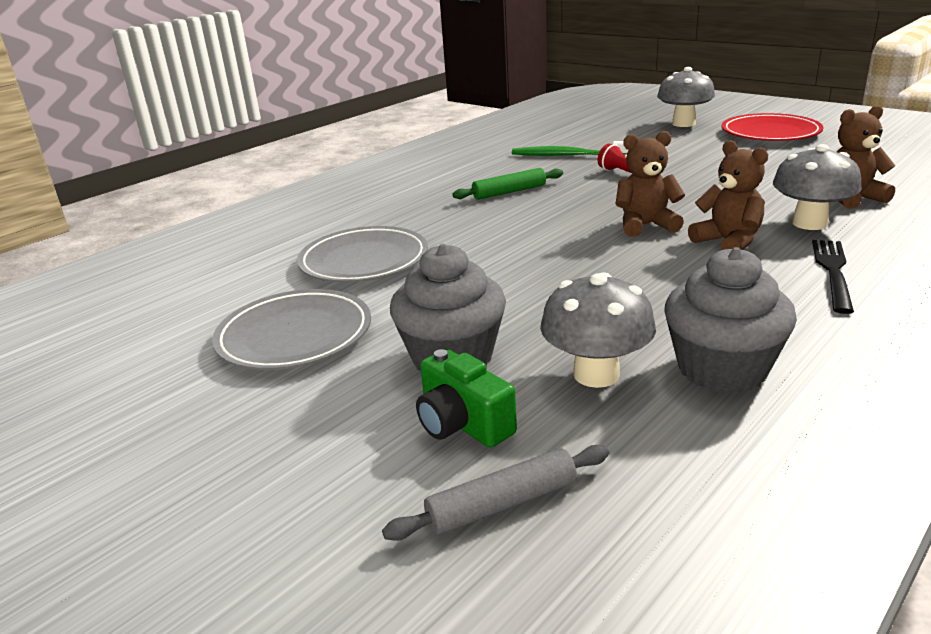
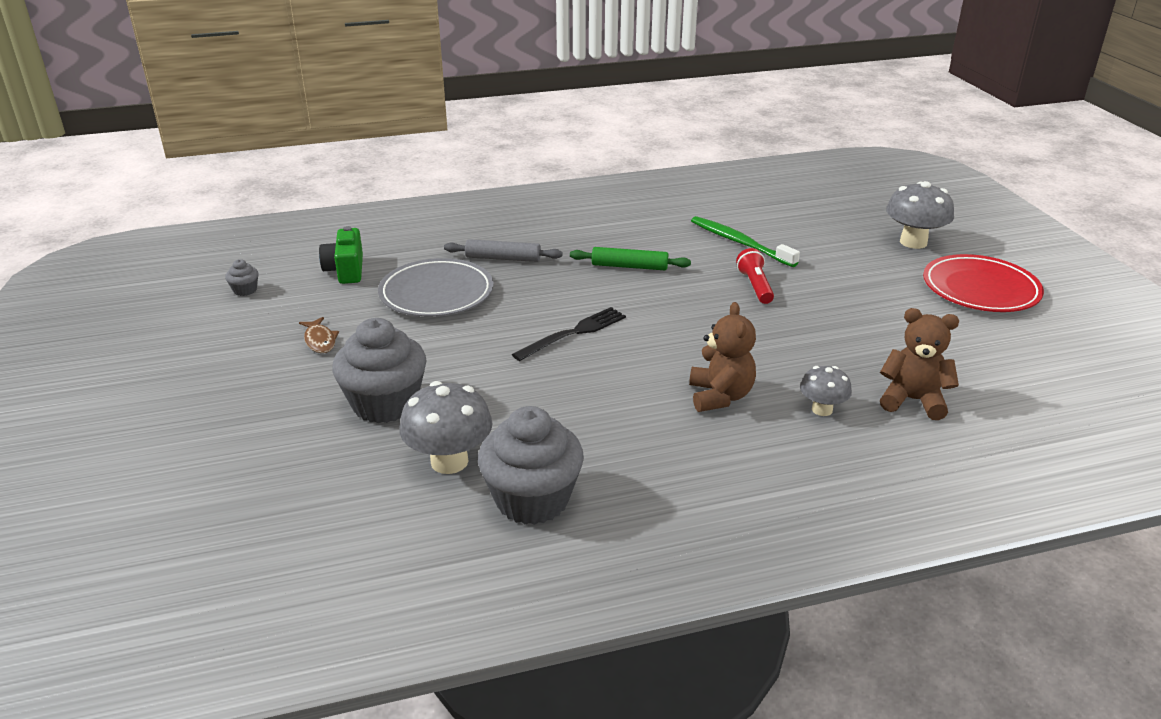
camera: 30 degrees right, 5 degrees up
grey plate [212,289,371,370] -> brown fish [299,317,339,353]
grey rolling pin [382,445,610,541] -> grey rolling pin moved to [444,239,563,262]
green camera [416,349,517,448] -> green camera moved to [319,226,363,284]
brown teddy bear [616,131,685,237] -> none
grey mushroom [773,144,862,230] -> grey mushroom [800,366,852,416], size x0.60
black fork [812,240,854,314] -> black fork moved to [512,307,626,361]
none -> grey cupcake [225,259,258,296]

